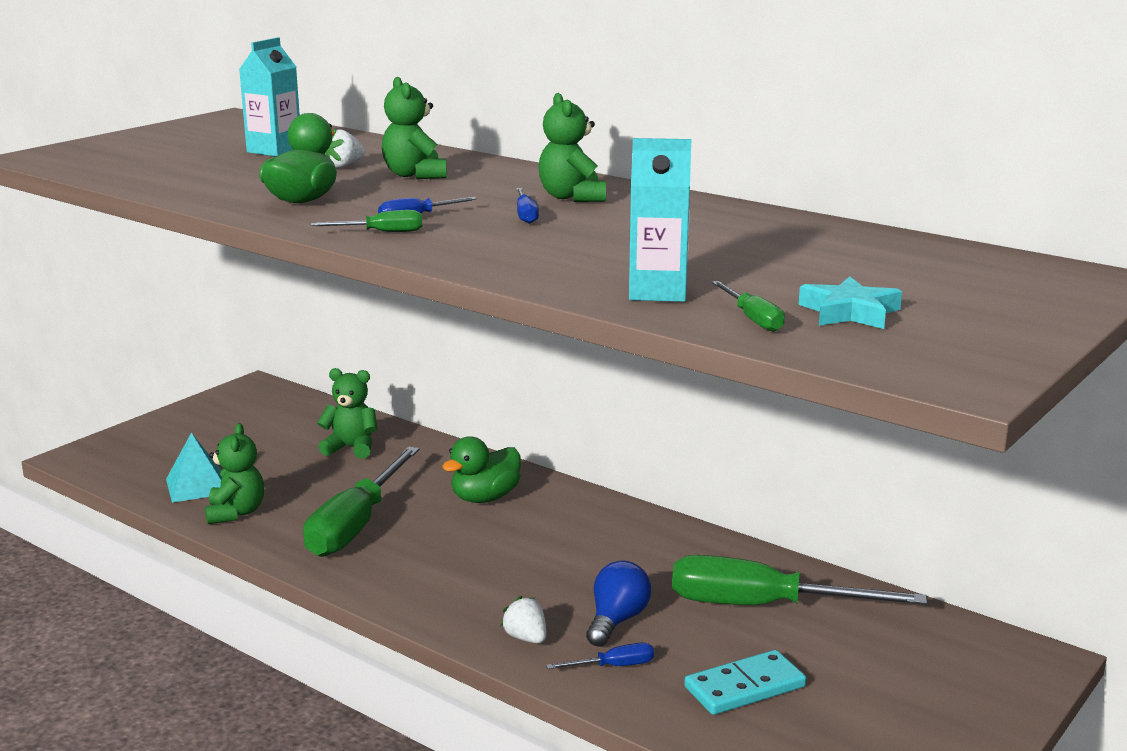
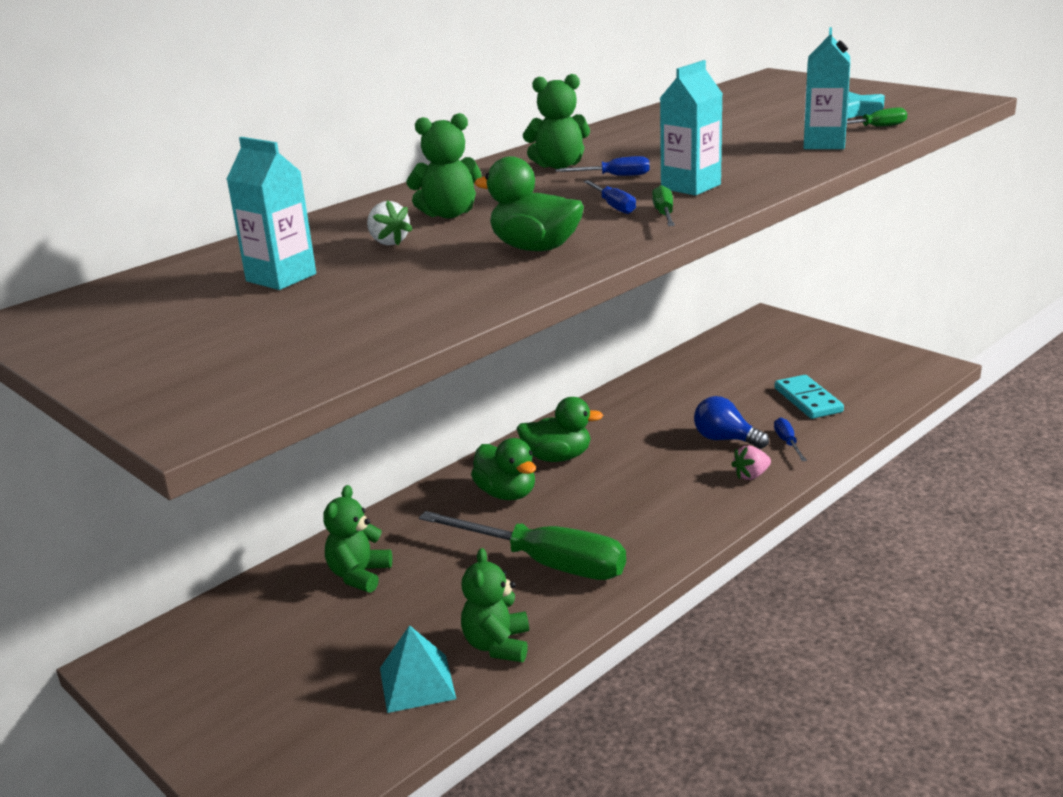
camera: 80 degrees left, 5 degrees up
green teddy bear [205,423,264,524] -> green teddy bear turned 90 degrees counterclockwise [461,548,529,662]
white strawberry [501,596,546,643] -> pink strawberry [731,445,771,480]
green screwdriver [672,555,927,605] -> none
none -> green duck [517,397,603,462]
none -> turquoise carton [660,60,723,195]

